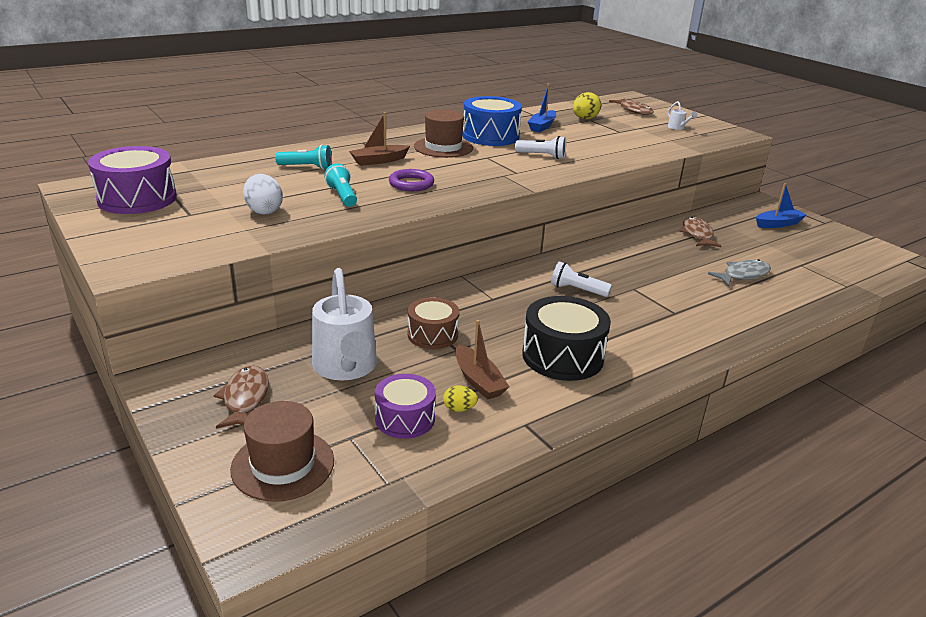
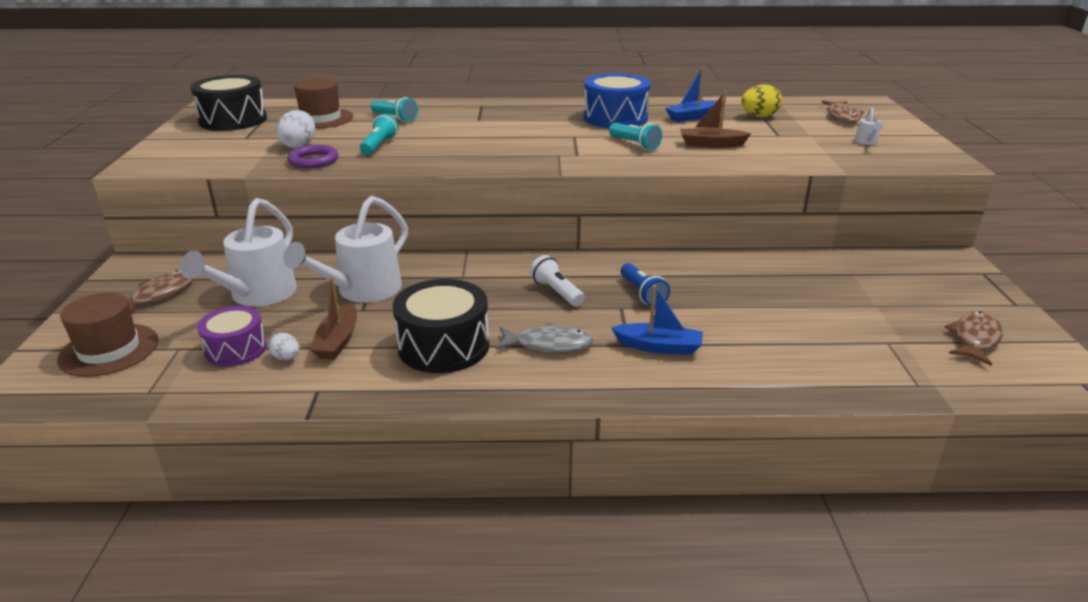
camera: 35 degrees right, 0 degrees up
purple drum [88,146,177,214] -> black drum [190,75,267,131]
brown boat [349,112,410,166] -> brown boat moved to [680,91,752,148]
purple ring [389,169,434,191] -> purple ring moved to [287,145,338,168]
brown drum [408,297,459,349] -> white watering can [283,196,408,303]
brown hat [414,110,473,158] -> brown hat moved to [294,78,353,129]
yellow egg [443,386,478,412] -> white egg [268,333,299,360]
white flashlight [515,136,566,159] -> turquoise flashlight [609,123,662,150]
brown fish [679,217,721,247] -> brown fish moved to [945,311,1003,366]
grey fish [708,259,771,286] -> grey fish moved to [496,323,594,353]
blue boat [756,183,806,228] -> blue boat moved to [611,285,703,355]
none -> blue flashlight [621,263,670,307]

